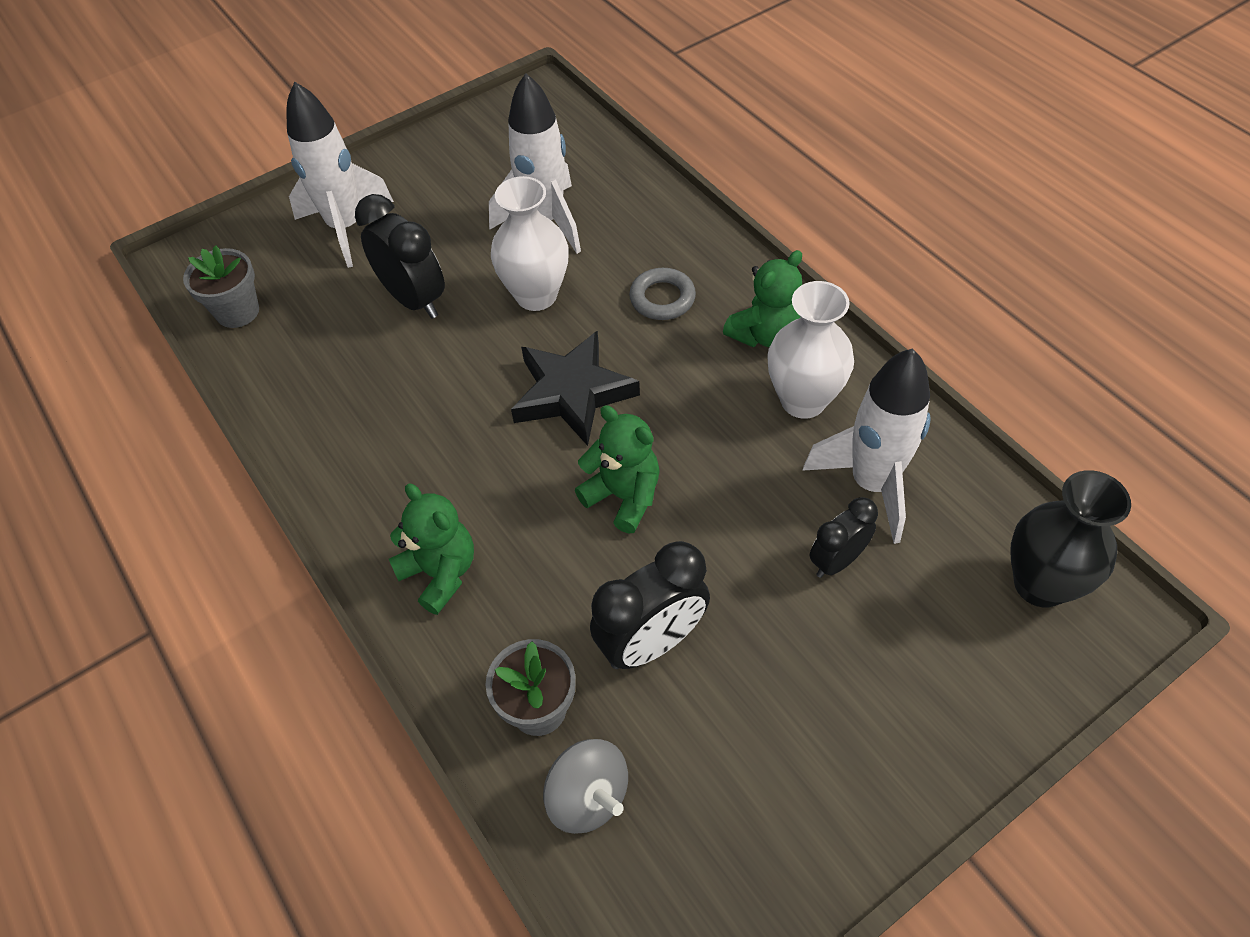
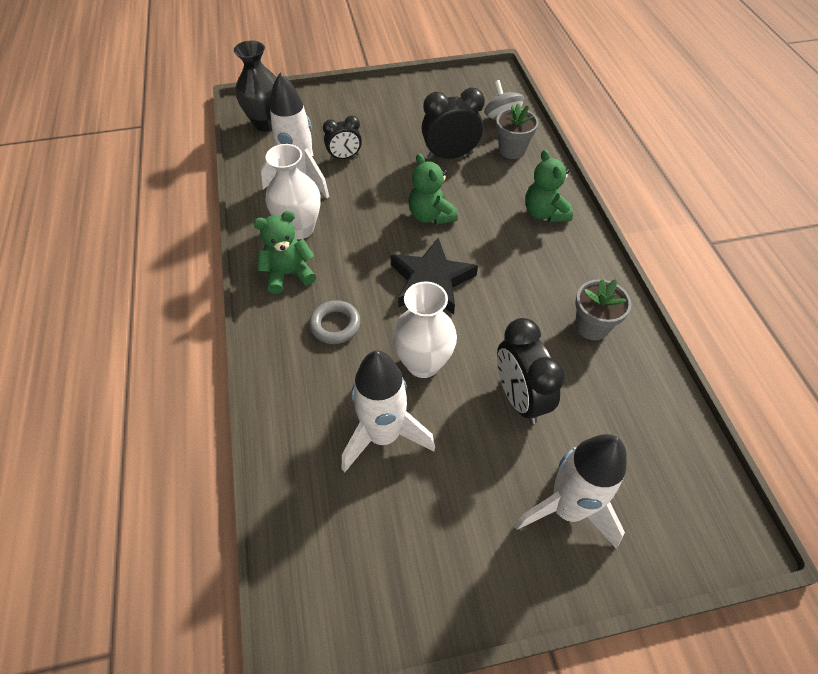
camera: 160 degrees left, 0 degrees up
grey flower pot [183,245,259,328] -> grey flower pot moved to [575,279,631,340]

